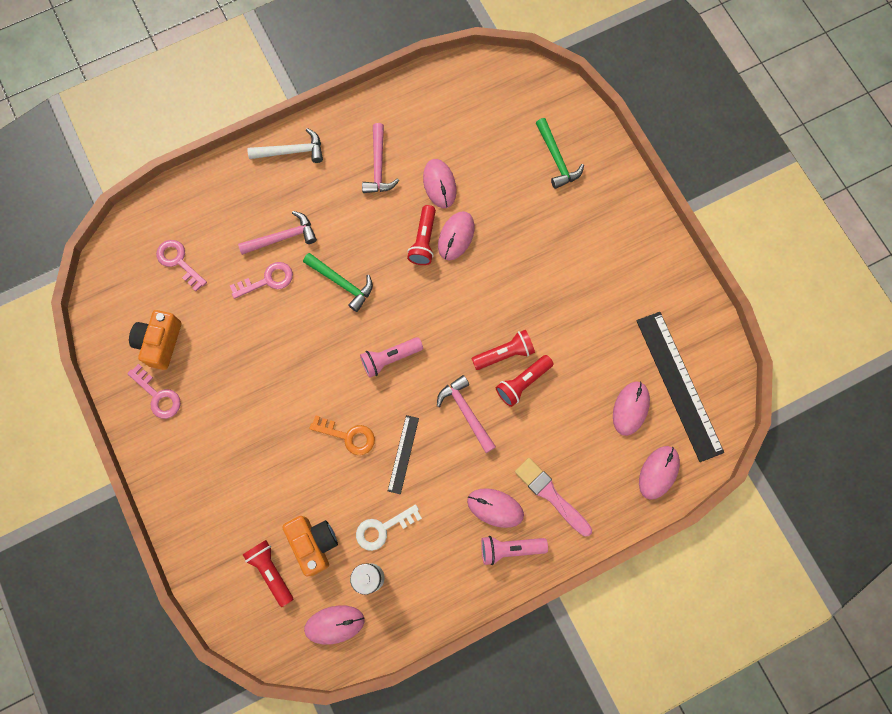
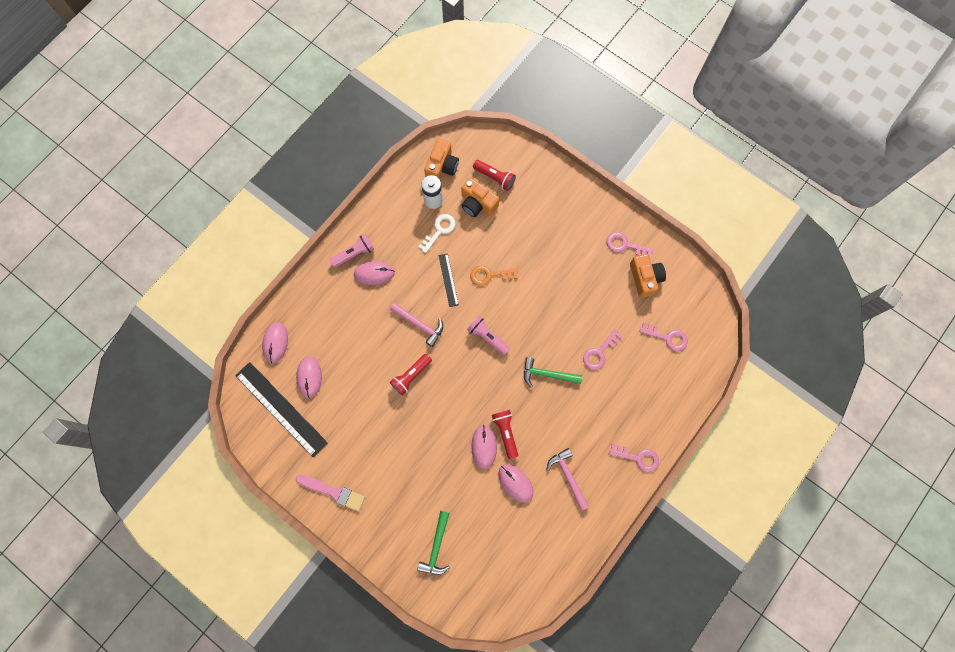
camera: 155 degrees right, 0 degrees up
pink hammer [238,211,317,255] -> none
white hammer [247,128,323,163] -> pink key [609,444,659,472]
pink mouse [304,605,364,645] -> orange camera [424,139,459,179]
pink flashlight [360,337,423,378] -> pink flashlight turned 90 degrees counterclockwise [467,316,510,355]
red flashlight [496,355,554,407] -> none
pink brush [515,458,592,537] -> pink brush moved to [296,475,365,511]
green hammer [536,118,584,189] -> green hammer turned 120 degrees counterclockwise [417,511,450,575]

